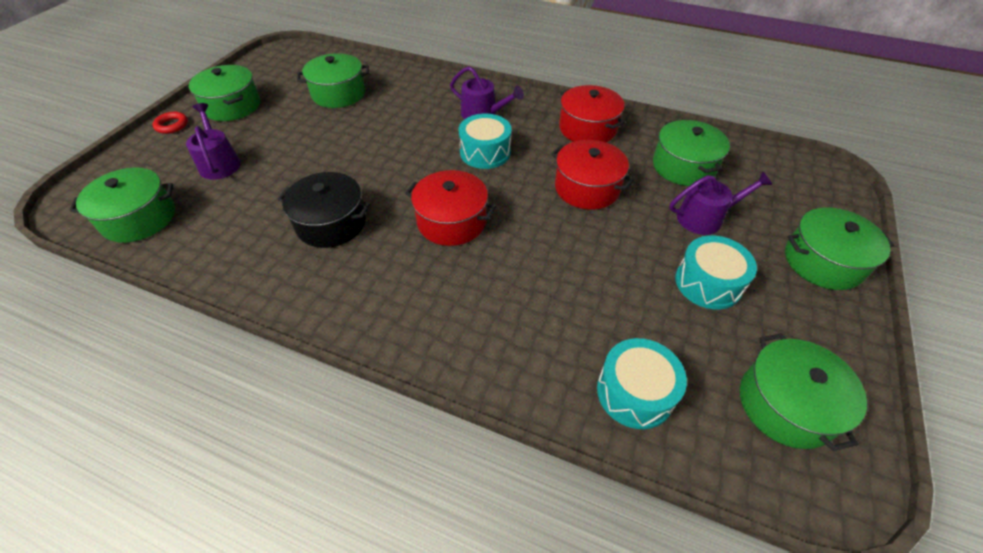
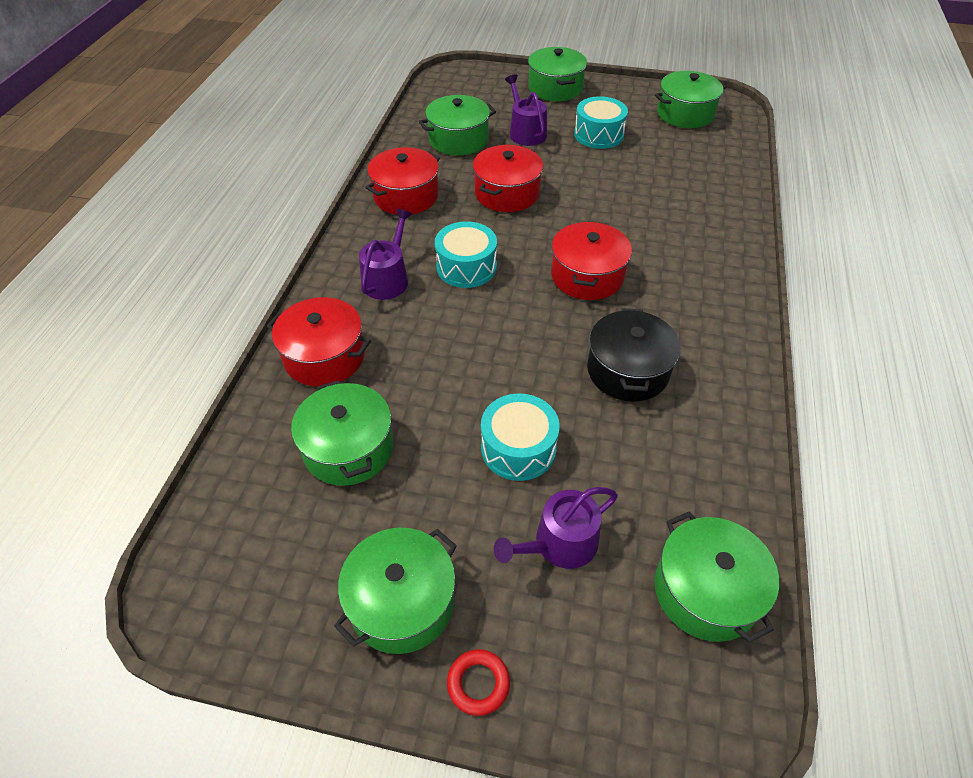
camera: 100 degrees left, 0 degrees up
turquoise drum [597,338,687,429] -> turquoise drum moved to [481,393,559,481]
none -> red pot [267,297,371,386]

